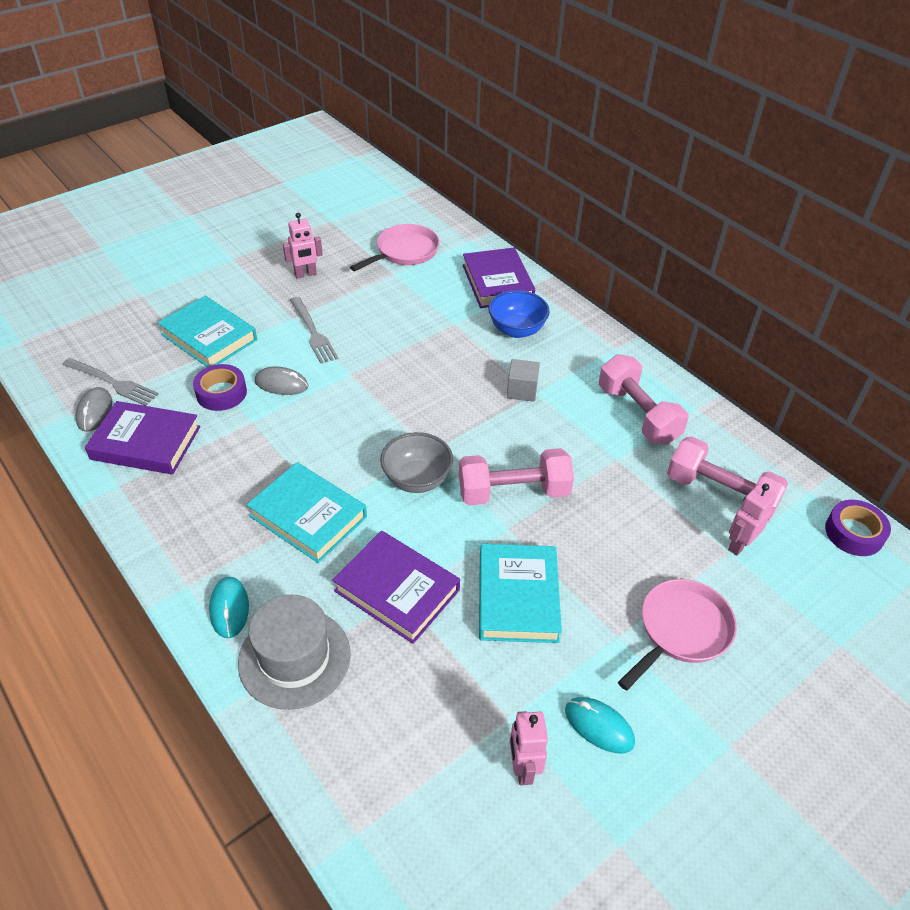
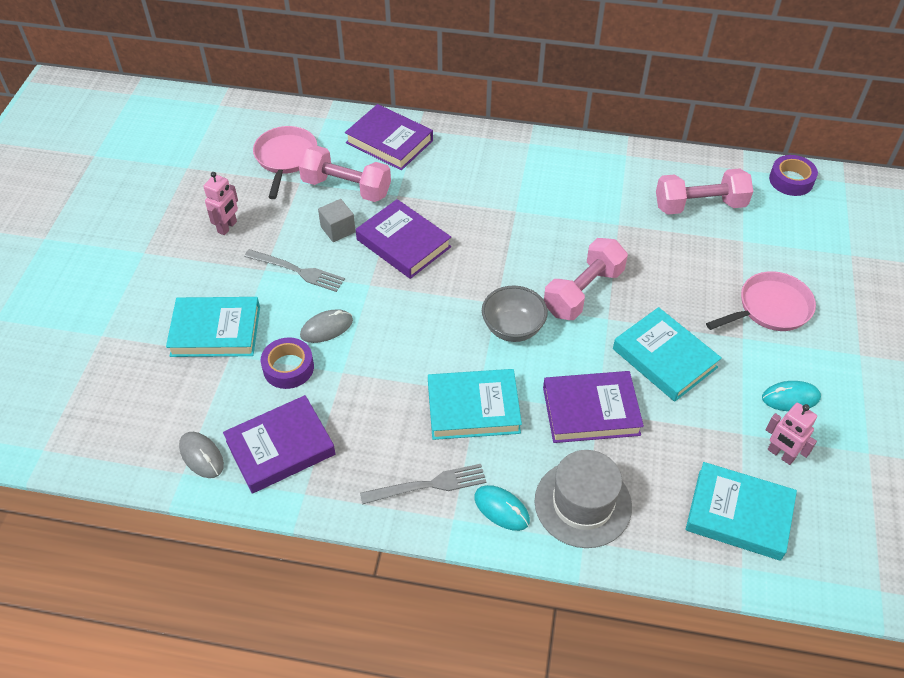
camera: 40 degrees left, 5 degrees up
grey fork [62,358,159,406] -> grey fork moved to [360,464,486,505]
blue bowl [488,290,550,338] -> none
grey cube [507,359,540,402] -> grey cube moved to [318,199,356,242]
pink dumbbell [599,354,688,445] -> pink dumbbell moved to [299,146,391,202]
pink pan [618,579,737,690] -> pink pan turned 60 degrees clockwise [706,271,816,331]
pink robot [728,484,777,556] -> none
none -> purple book [356,199,451,279]
none -> turquoise book [685,462,797,561]

